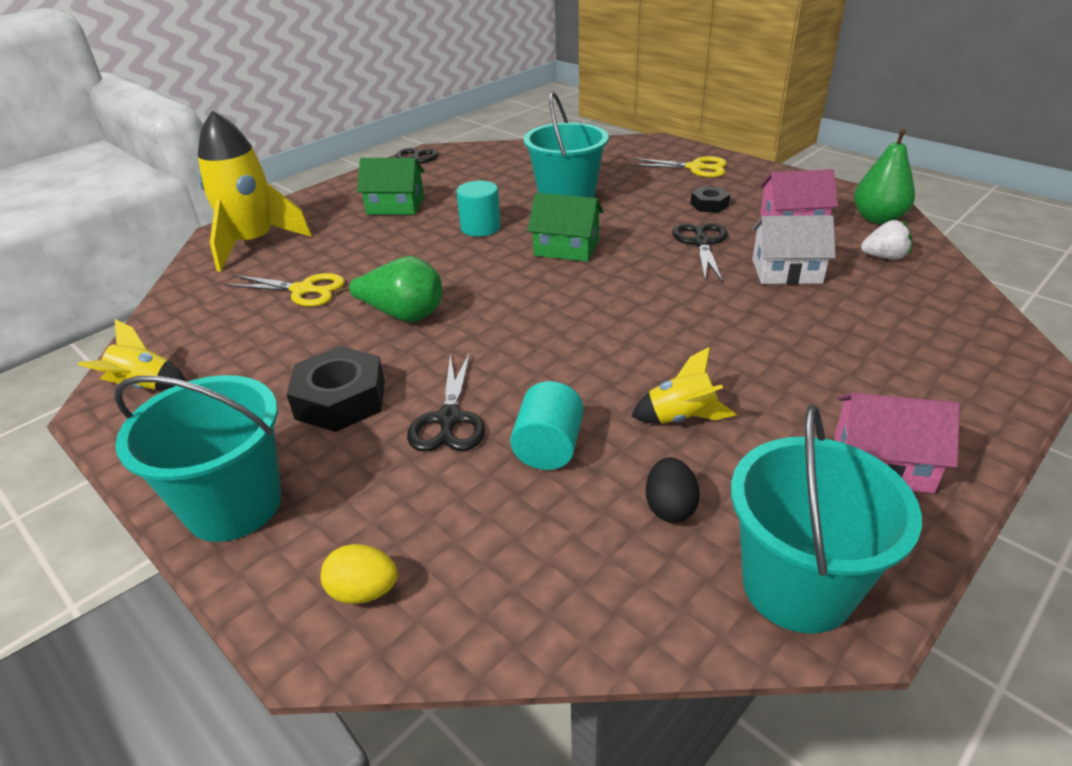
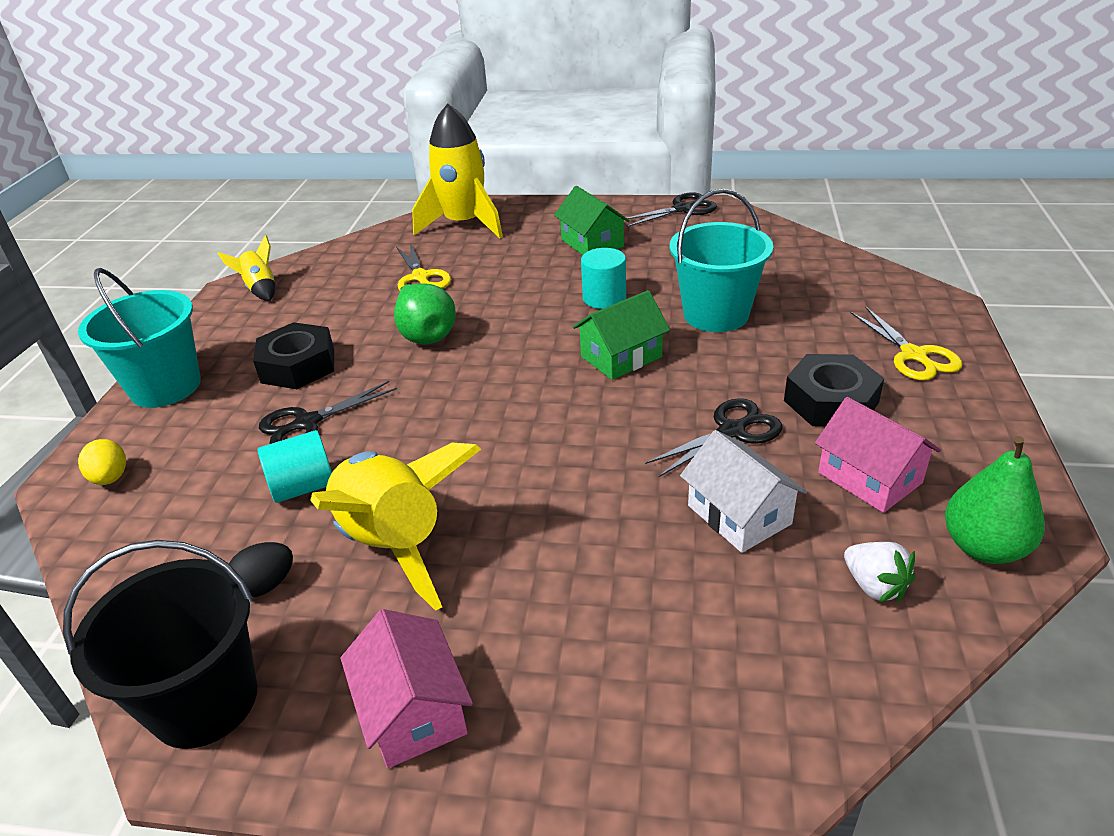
camera: 55 degrees right, 0 degrees up
green house [527,193,604,262] -> green house turned 75 degrees clockwise [573,290,670,380]
yellow rocket [631,347,736,424] -> yellow rocket [310,443,481,611], size x2.03
black nut [691,186,730,213] -> black nut [784,354,884,427], size x1.81
turquoise bucket [731,405,922,633] -> black bucket [63,540,257,749]

